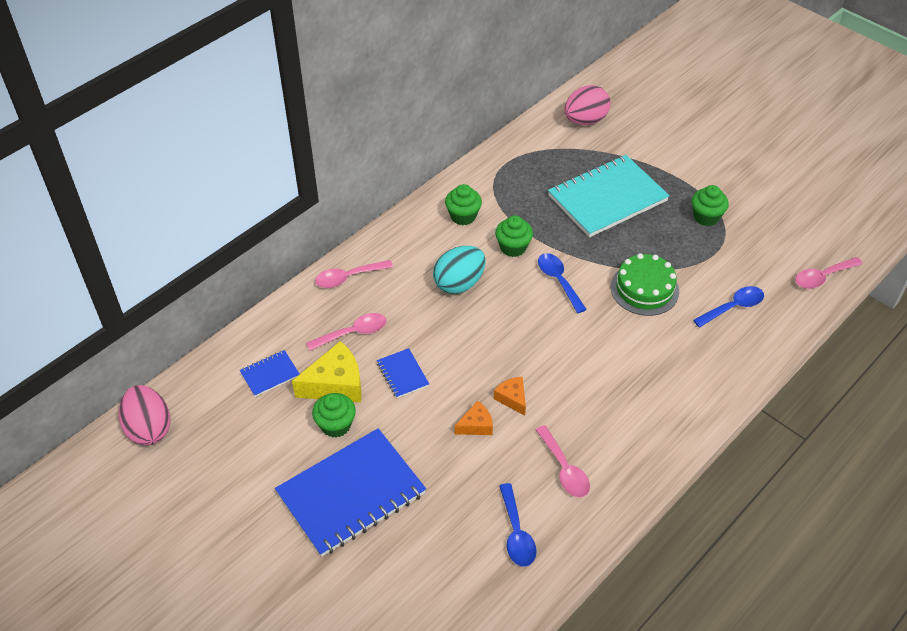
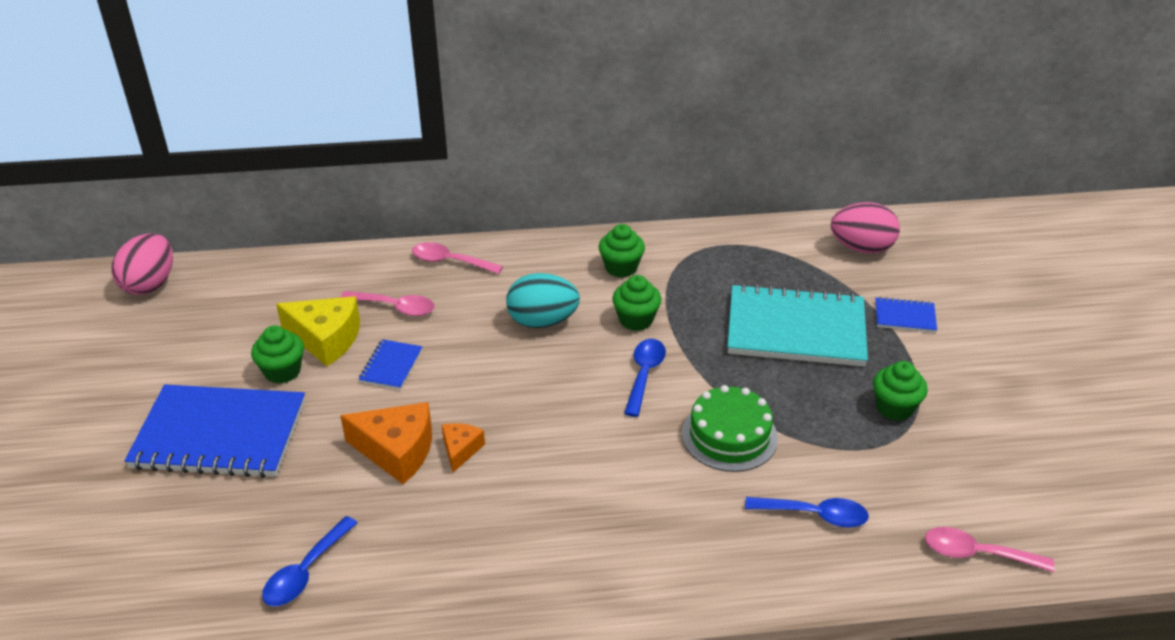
camera: 40 degrees right, 10 degrees down
blue notebook [240,350,300,397] -> blue notebook moved to [875,297,937,333]
orange cheese [455,401,493,435] -> orange cheese [340,402,432,484], size x1.81
pink spoon [536,425,590,497] -> none

